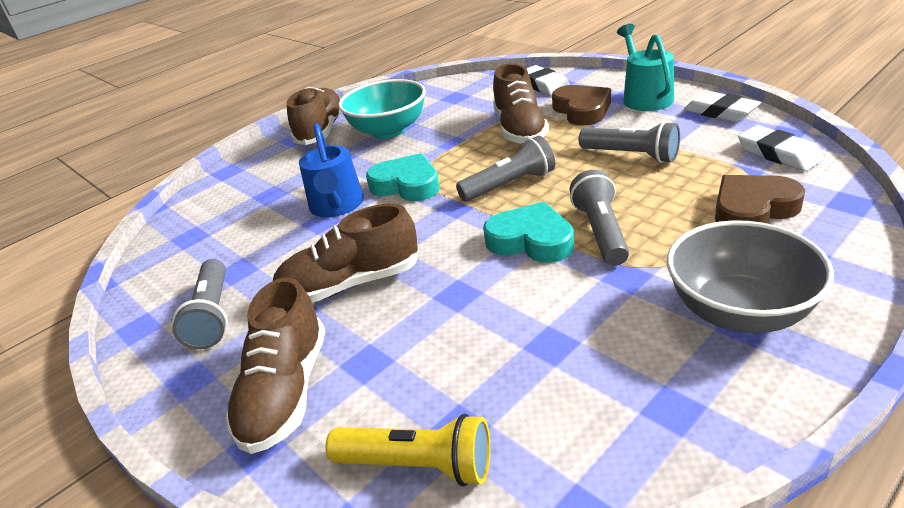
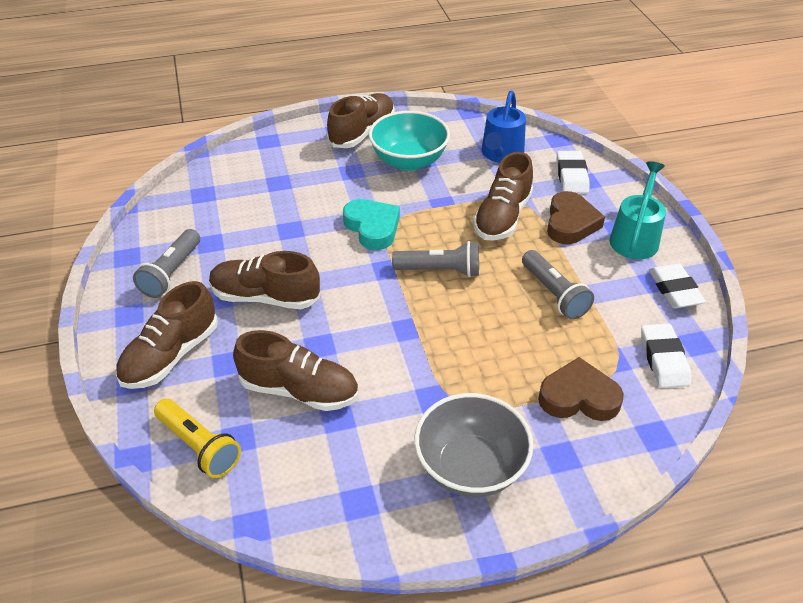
camera: 25 degrees right, 10 degrees up
blue watering can [299,123,364,217] -> blue watering can moved to [481,91,526,163]
turquoise heart [483,202,574,263] -> none
grey flashlight [570,170,629,266] -> none
none -> brown shoe [233,330,358,411]

